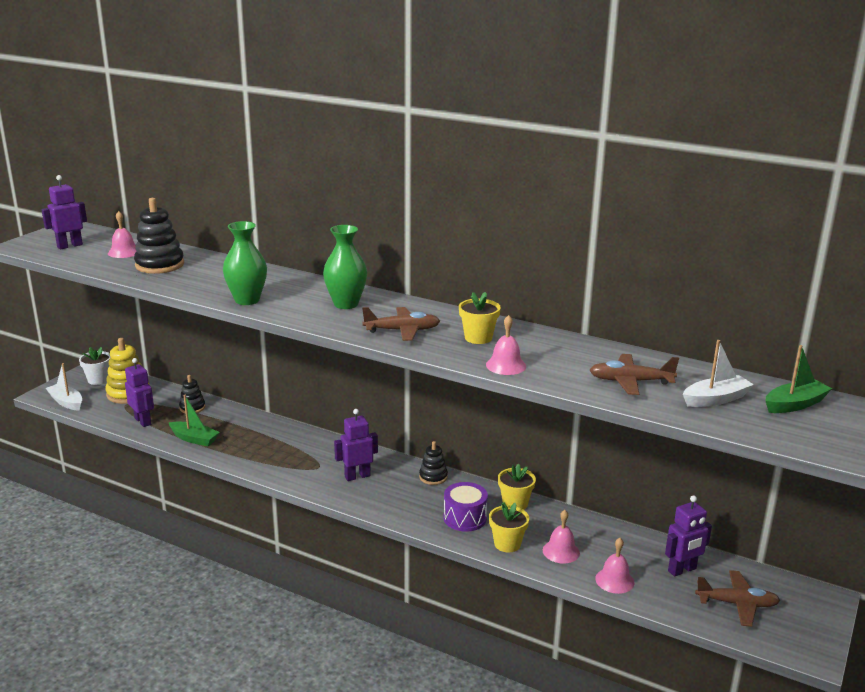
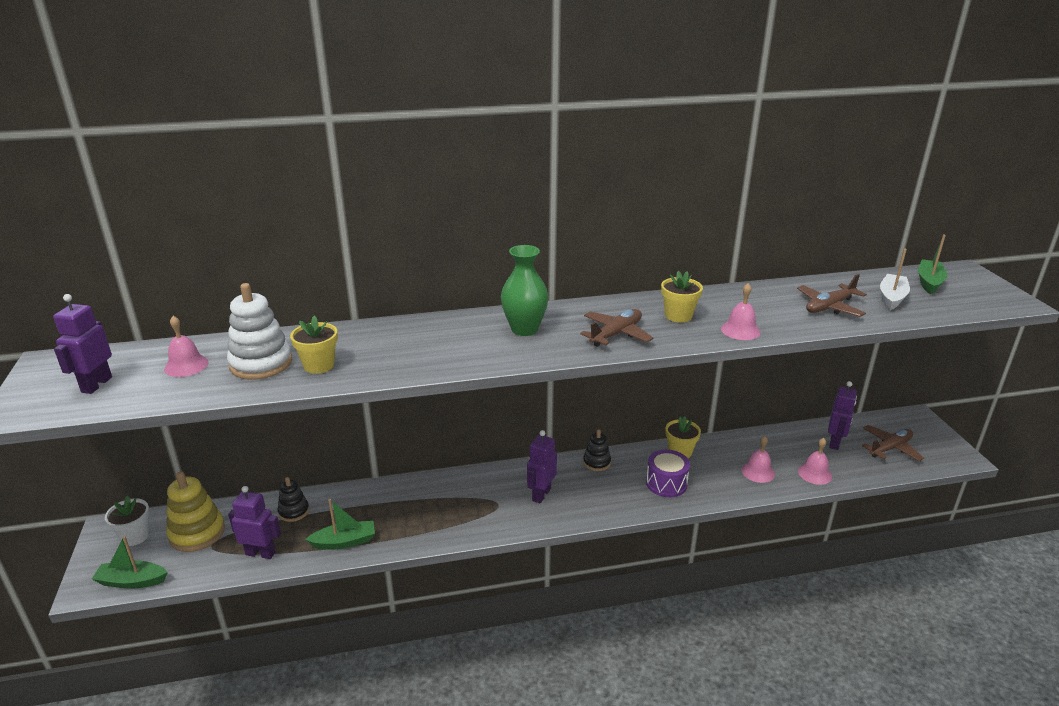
camera: 40 degrees left, 5 degrees up
white boat [46,363,82,411] -> green boat [92,536,168,589]
black stacking toy [134,198,184,274] -> white stacking toy [227,283,292,380]
green vase [223,221,267,305] -> none
yellow flower pot [489,502,529,553] -> yellow flower pot moved to [290,315,338,374]

